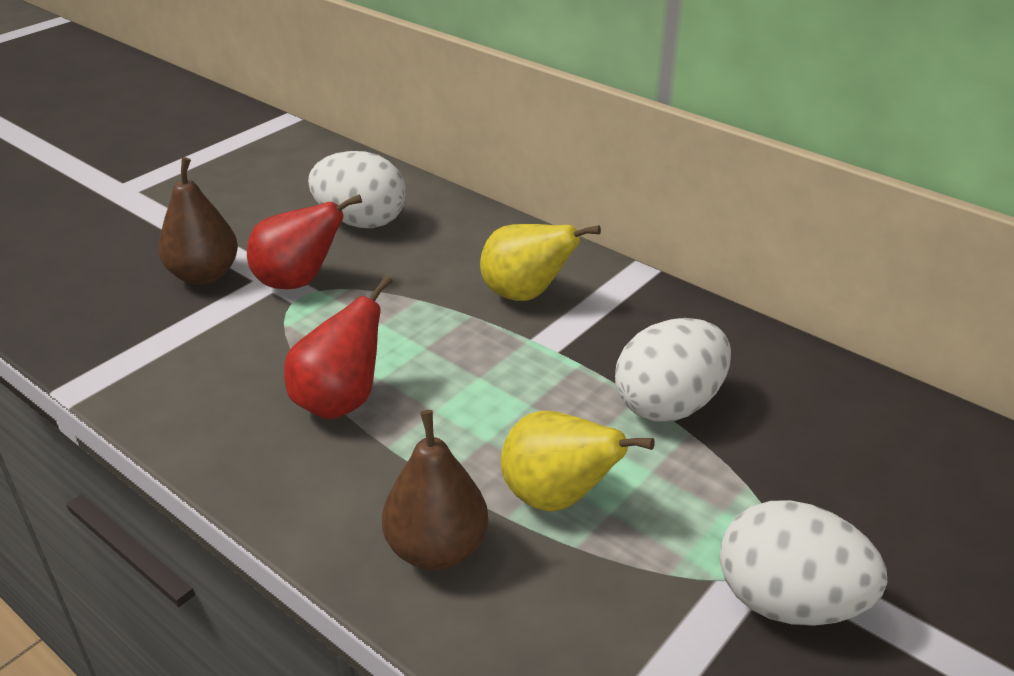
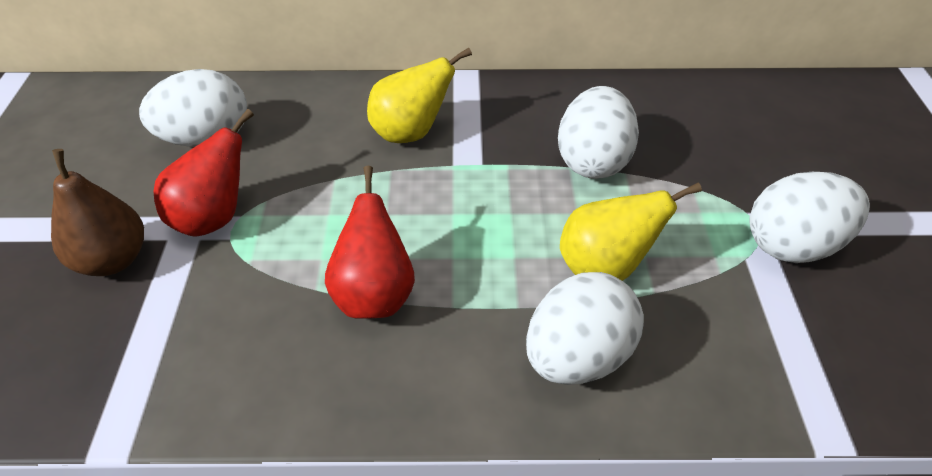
camera: 40 degrees left, 10 degrees up
brown pear [382,410,488,570] -> white egg [526,272,644,385]

